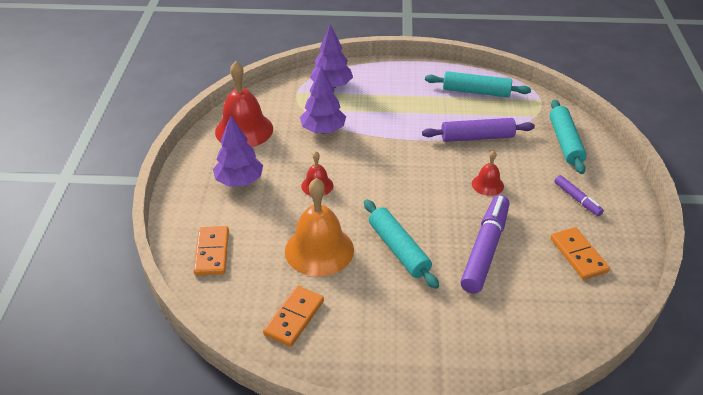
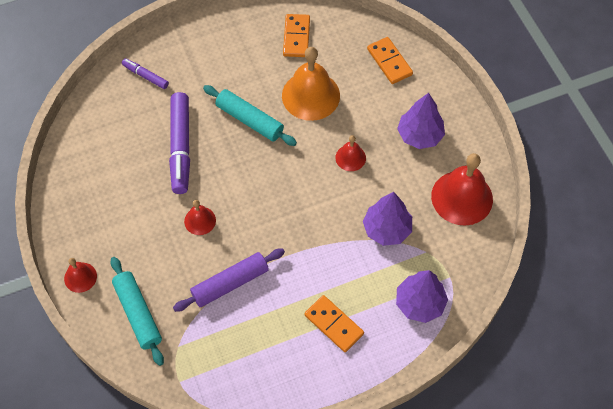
camera: 155 degrees right, 20 degrees up
turquoise rolling pin [425,71,531,97] -> none
orange domino [550,227,610,280] -> orange domino moved to [304,295,364,352]
purple marker [554,175,604,216] -> purple marker moved to [122,58,169,89]
none -> red bell [64,258,97,293]

